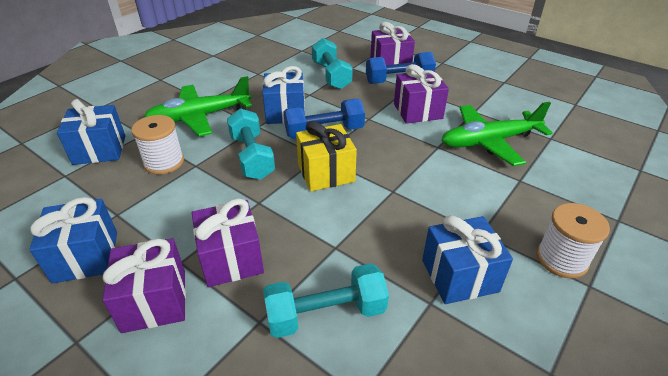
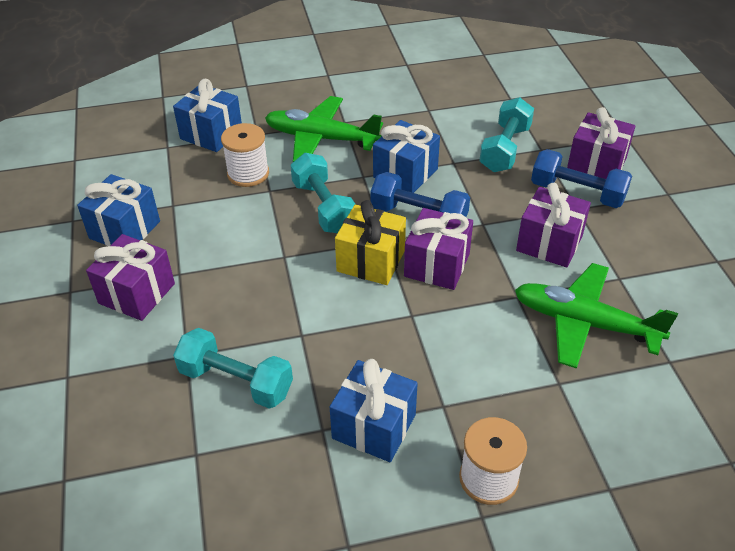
camera: 40 degrees right, 5 degrees up
purple gift [192,198,264,287] -> purple gift moved to [404,208,473,290]
turquoise dumbbell [227,108,275,180] -> turquoise dumbbell turned 45 degrees counterclockwise [291,153,355,233]

